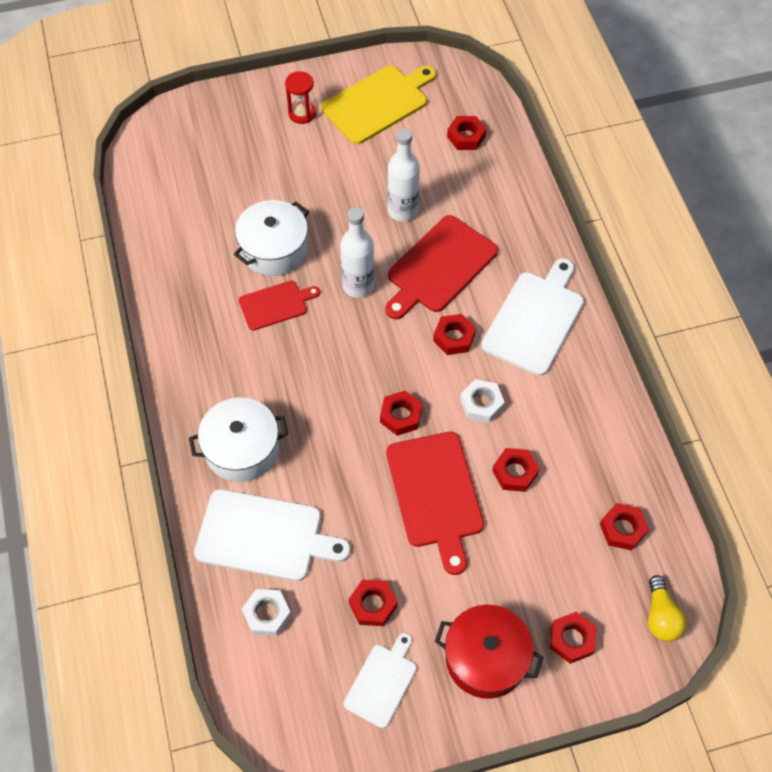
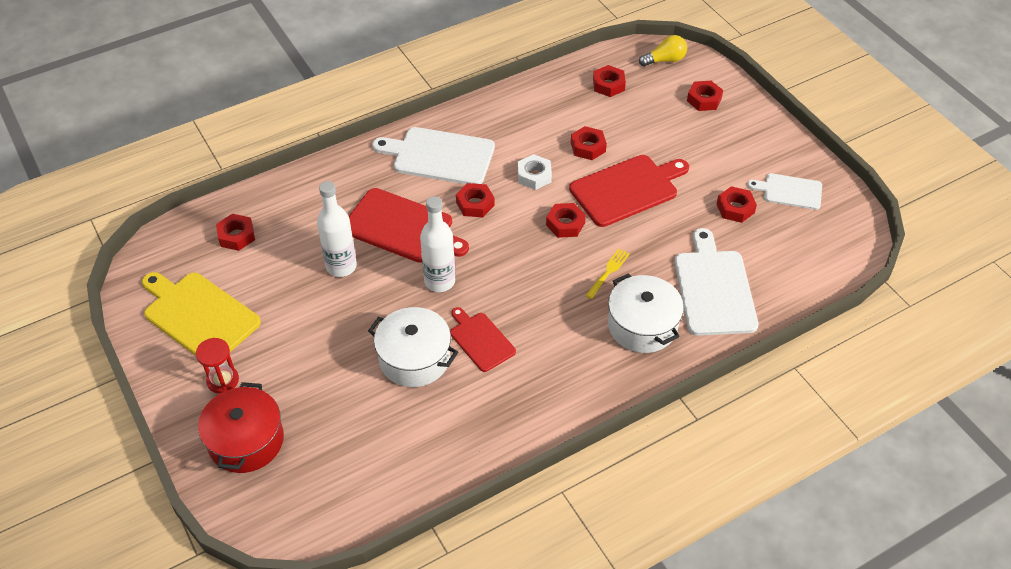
camera: 105 degrees left, 10 degrees down
white nut [242,589,291,636] -> none
red pot [434,605,543,699] -> red pot moved to [198,382,284,473]
none -> yellow fork [585,248,630,299]

